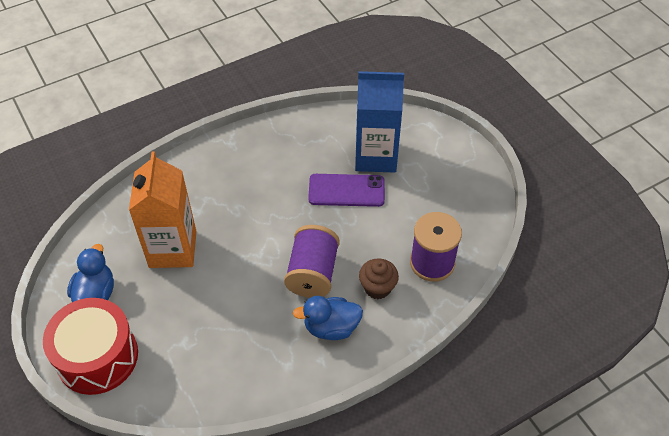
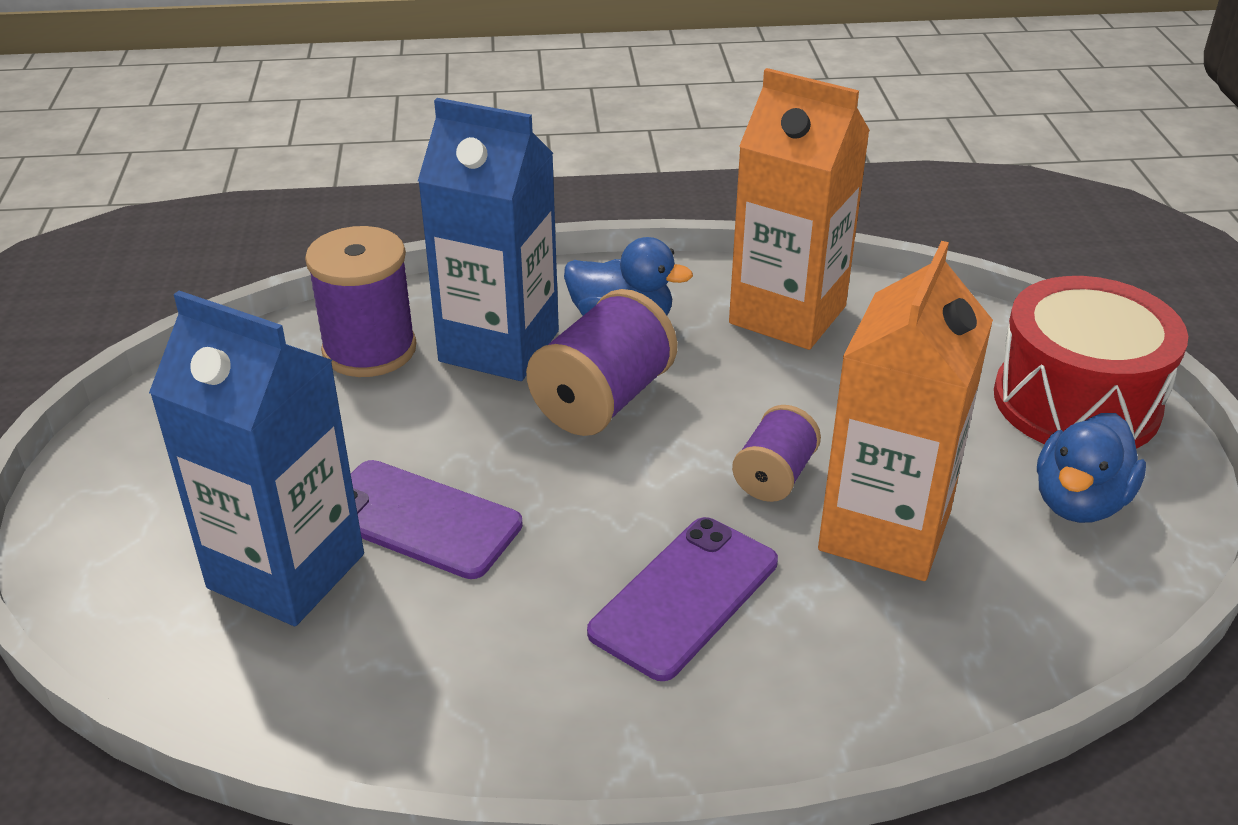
camera: 155 degrees left, 15 degrees down
brown cupcake [359,258,399,299] -> blue carton [418,98,559,381]
none -> purple phone [587,517,778,681]
none -> orange carton [729,68,870,350]
none -> purple spool [732,405,821,502]

